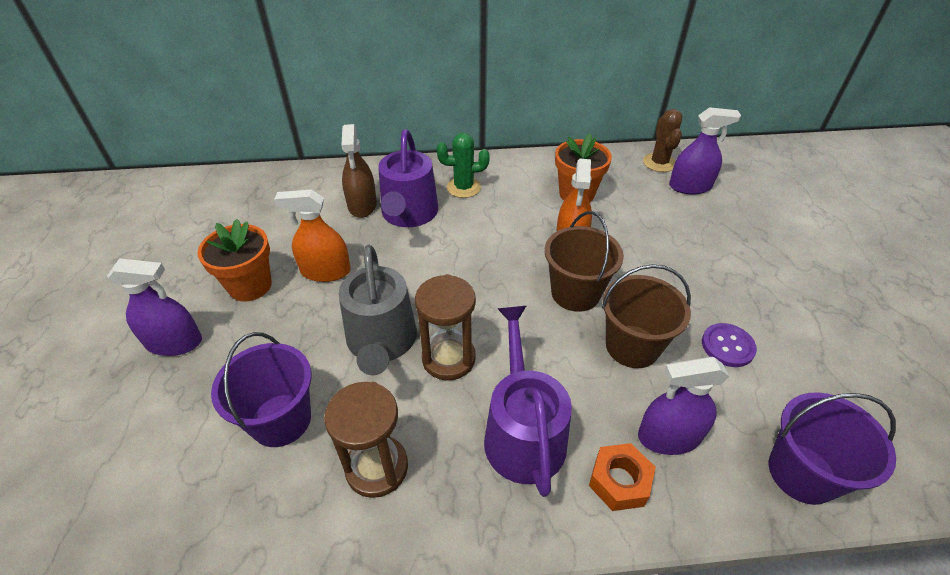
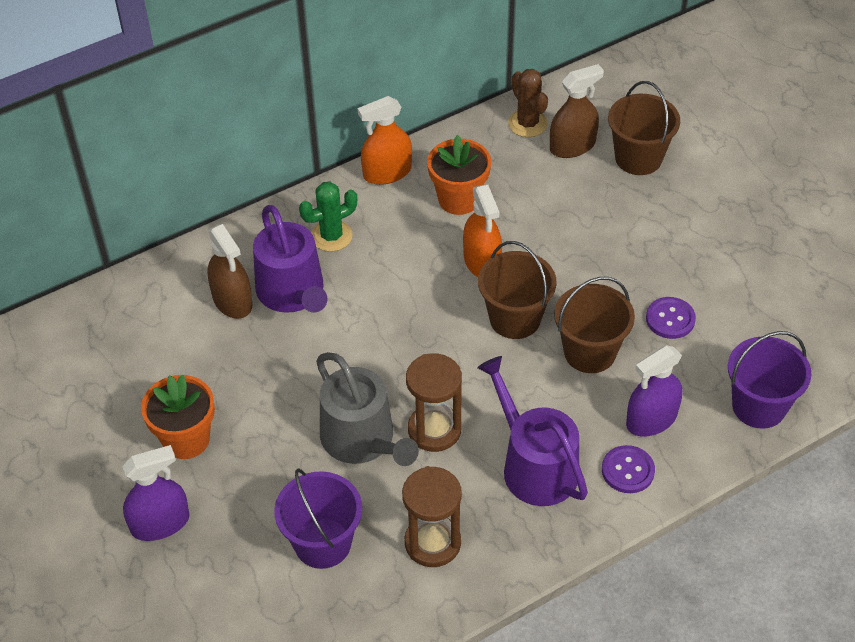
camera: 25 degrees left, 5 degrees up
orange spray bottle [274,189,351,282] -> orange spray bottle moved to [358,96,412,185]
orange nut [589,443,656,511] -> purple button [602,445,655,493]
purple spray bottle [669,107,741,195] -> brown spray bottle [550,64,604,158]
none -> brown bucket [608,81,680,175]

